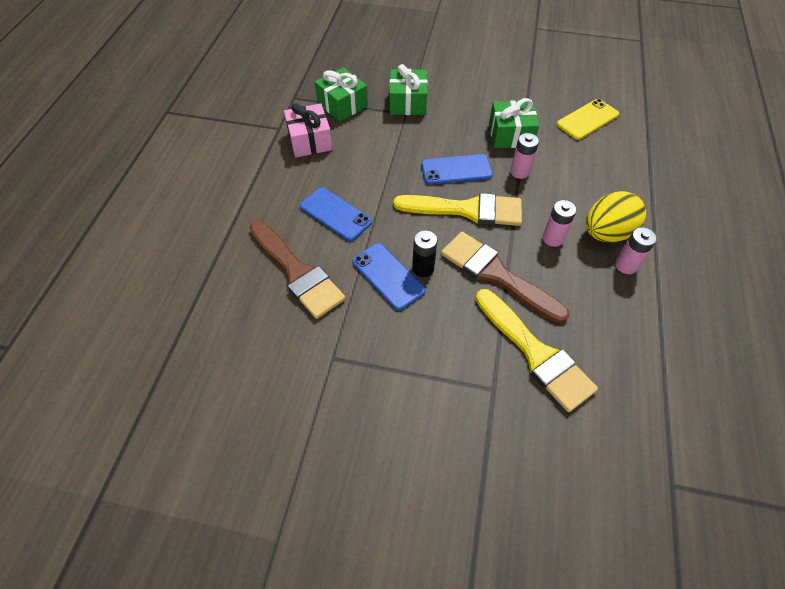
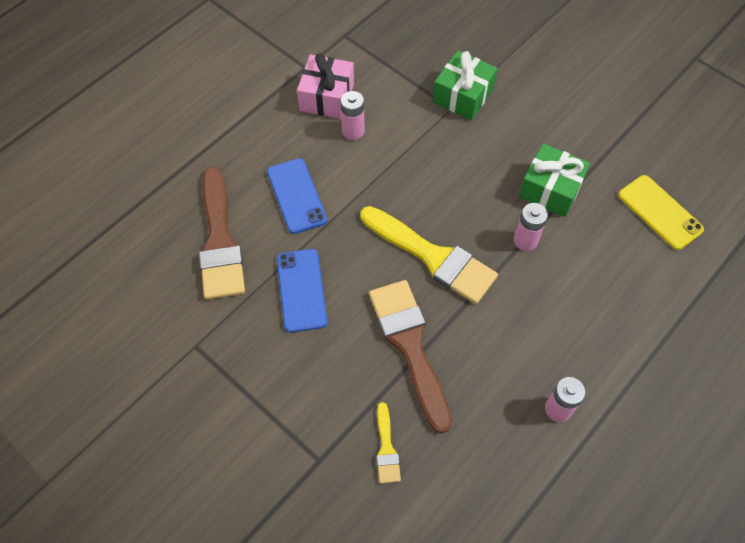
camera: 30 degrees right, 5 degrees up
green gift [315,67,368,122] -> none
black battery [412,230,438,277] -> none
blue phone [421,154,493,185] -> none
yellow brush [476,289,598,412] -> yellow brush [376,402,401,484], size x0.47
pink battery [543,200,577,247] -> pink battery moved to [340,91,364,140]
yellow phone [557,99,619,140] -> yellow phone turned 60 degrees clockwise [619,175,704,250]
yellow egg [586,191,646,242] -> none

